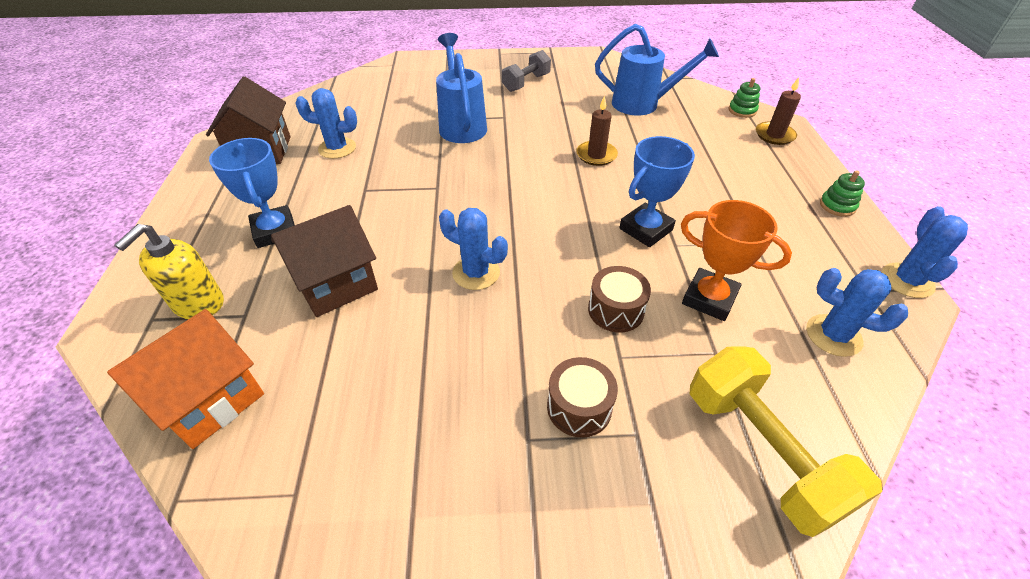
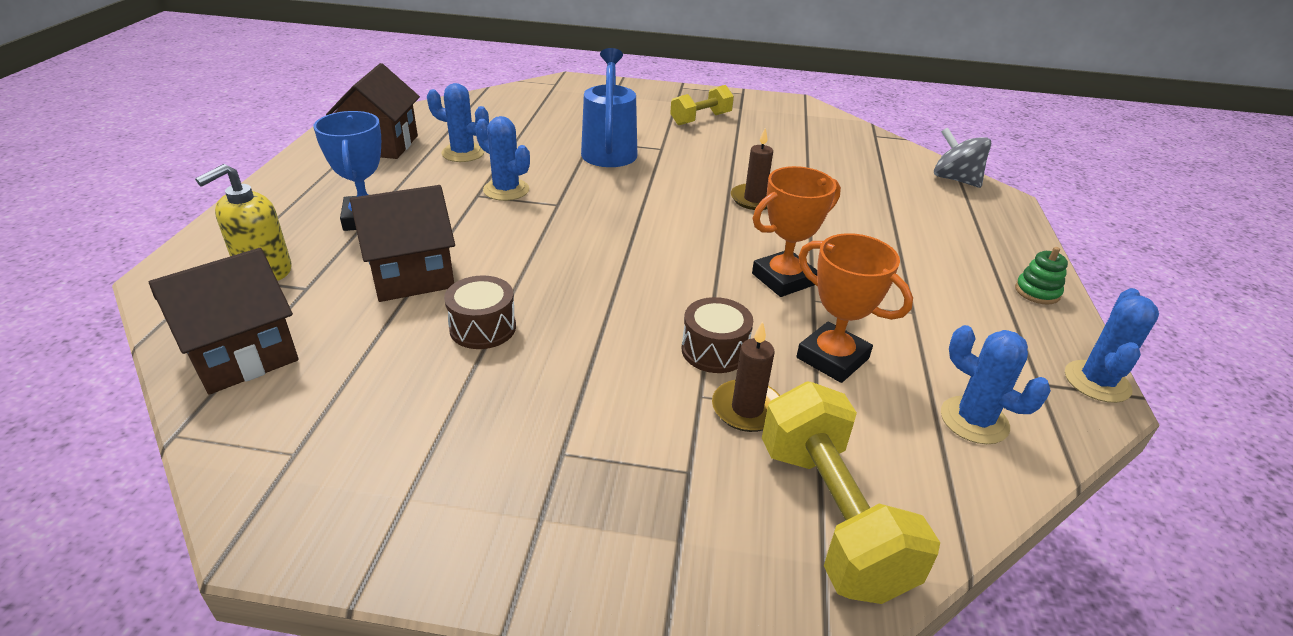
camera: 10 degrees right, 10 degrees down
orange house [107,309,264,449] -> brown house [149,248,299,395]
blue cactus [439,208,508,290] -> blue cactus moved to [475,116,530,201]
grey dumbbell [502,50,551,92] -> yellow dumbbell [670,85,734,125]
brown drum [547,357,618,438] -> brown drum moved to [444,275,516,349]
blue watering can [595,24,719,115] -> none
blue trophy [620,136,695,247] -> orange trophy [752,166,841,297]
green stacking toy [729,78,760,118] -> grey spinning top [934,127,991,188]
brown candle [756,77,801,145] -> brown candle moved to [712,321,780,432]

